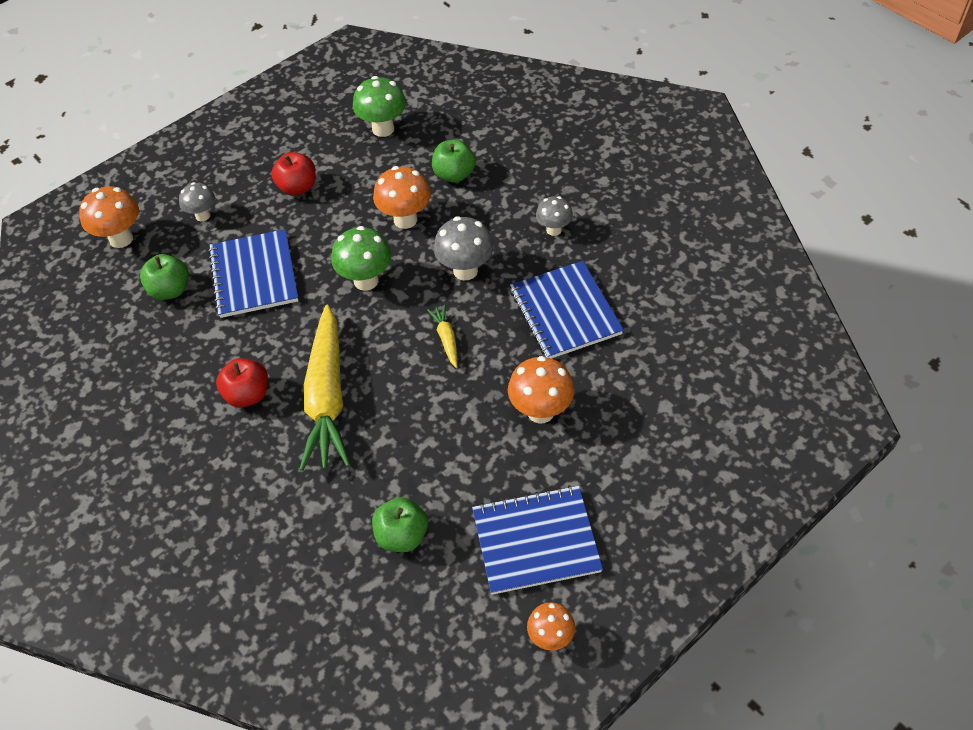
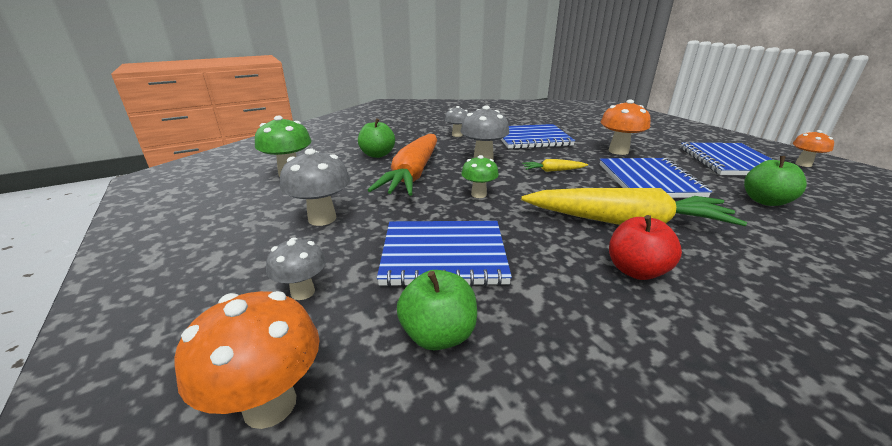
camera: 80 degrees left, 25 degrees down
red apple [271,152,316,196] -> grey mushroom [280,148,350,226]
green mushroom [331,226,392,291] -> green mushroom [461,155,499,198], size x0.64
orange mushroom [373,166,431,229] -> orange carrot [368,134,437,196]
none -> blue notebook [600,158,712,198]

